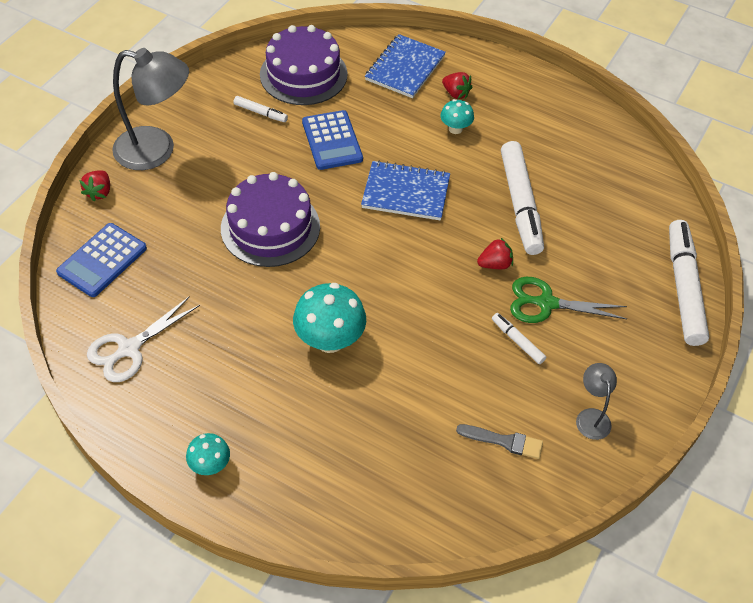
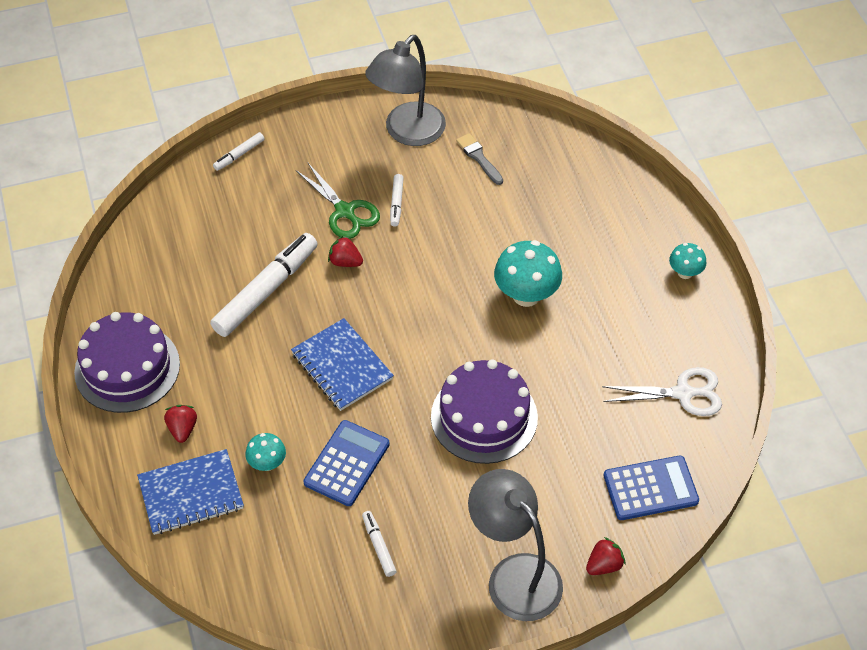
camera: 135 degrees left, 0 degrees up
purple cake [260,25,347,105] -> purple cake moved to [74,312,180,413]
turquoise mushroom [440,99,474,134] -> turquoise mushroom moved to [245,433,286,471]
grey lamp [576,363,617,440] -> grey lamp [365,35,446,146], size x2.06
white marker [669,220,709,346] -> white marker [213,132,265,171], size x0.46

